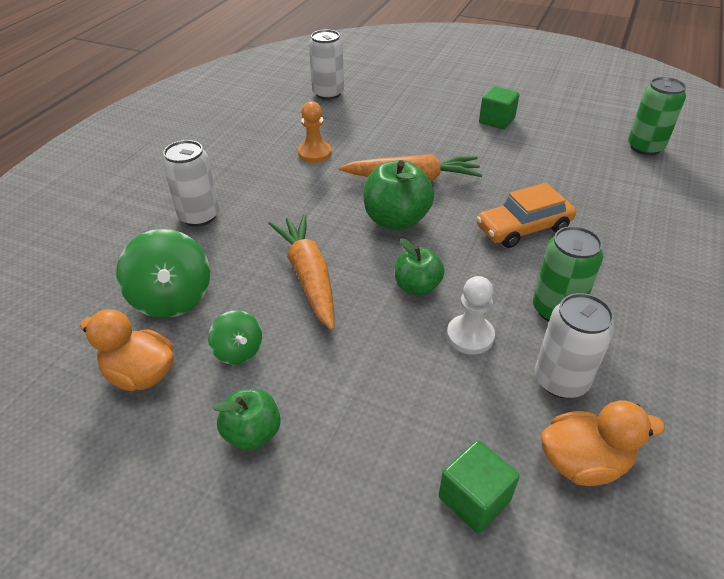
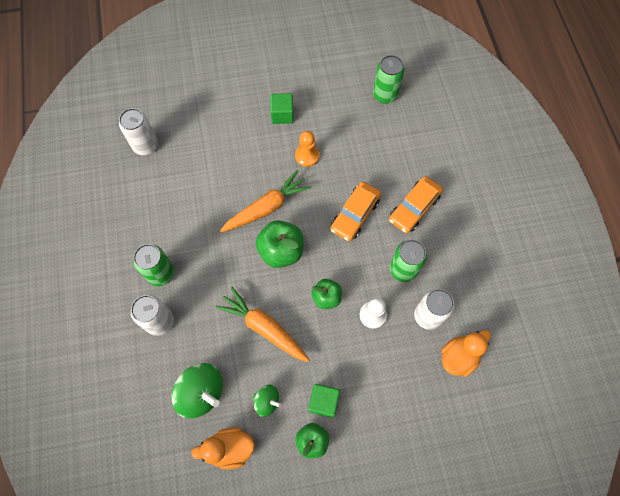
camera: 35 degrees left, 25 degrees up
orange pawn [298,101,332,163] -> orange pawn moved to [295,131,320,167]
green cube [439,440,520,533] -> green cube moved to [308,384,340,418]
none -> green can [133,244,175,287]
none -> orange car [389,176,443,233]

